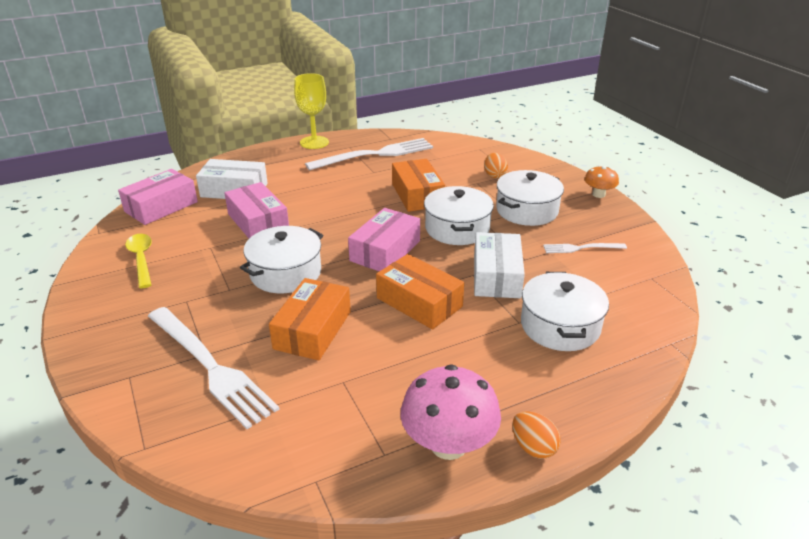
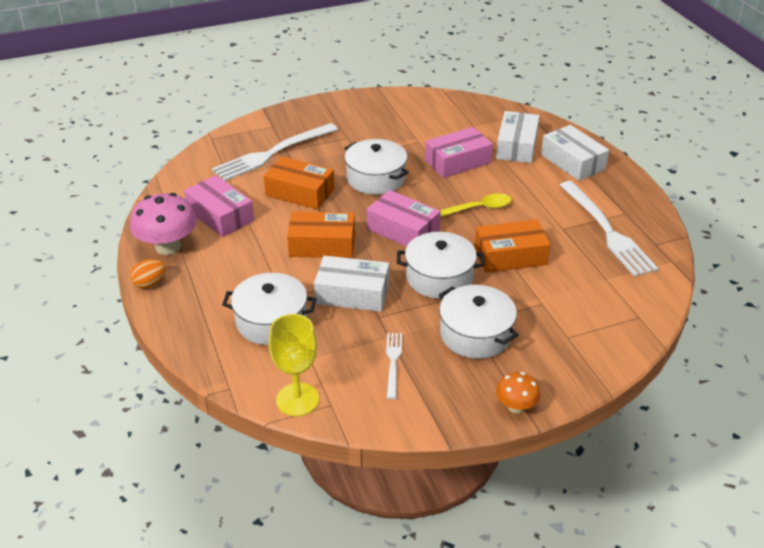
camera: 95 degrees right, 5 degrees up
pink box [118,169,198,225] -> pink box moved to [184,175,254,237]
yellow spoon [125,234,152,288] -> yellow spoon moved to [440,193,511,217]
yellow goblet [294,73,329,149] -> yellow goblet moved to [269,314,319,416]
orange box [376,254,464,329] -> orange box turned 45 degrees clockwise [287,211,355,258]
orange egg [484,153,508,178] -> none
none -> white box [541,125,609,181]

